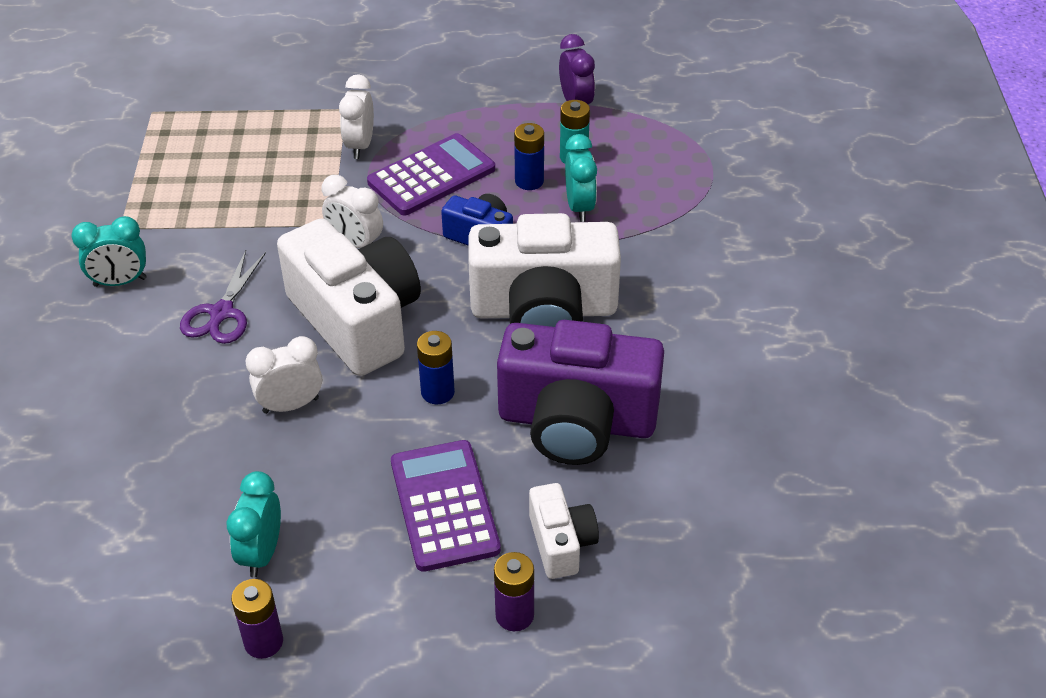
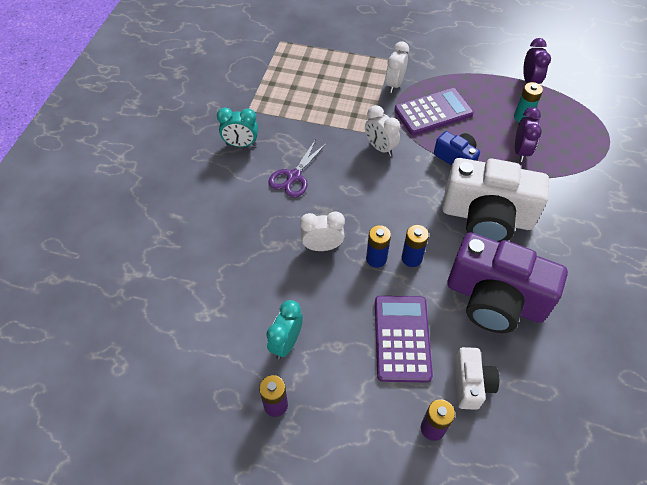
camera: 15 degrees right, 10 degrees up
white camera [277,218,421,376] -> none
blue battery [514,123,544,190] -> blue battery moved to [366,225,391,268]
turquoise clock [565,134,597,222] -> purple clock [515,107,542,162]

